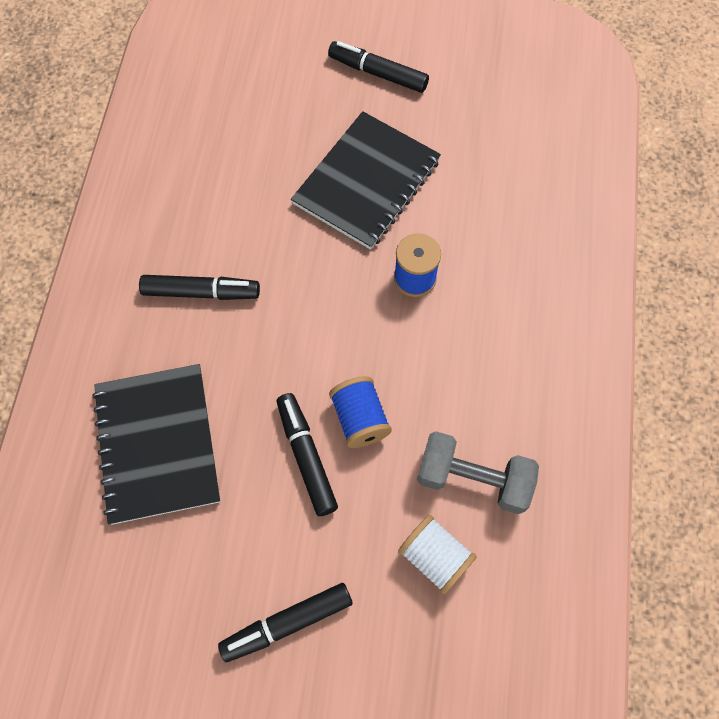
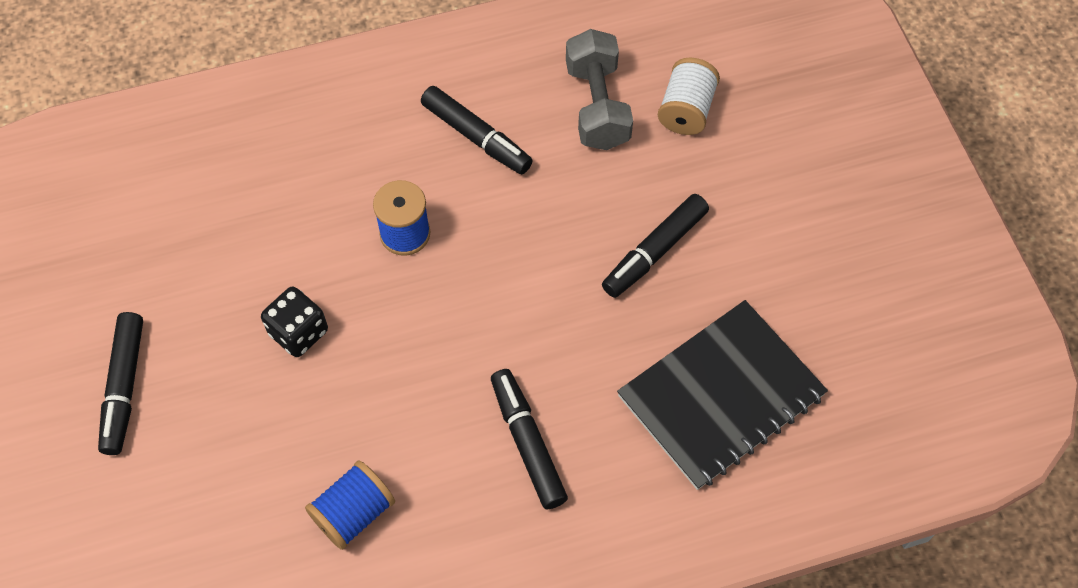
camera: 115 degrees left, 5 degrees down
black marker [218,583,353,662] -> black marker moved to [421,86,533,174]
black notebook [291,111,441,250] -> black dice [261,287,328,357]
blue spool [329,376,392,448] -> blue spool moved to [305,460,395,550]

